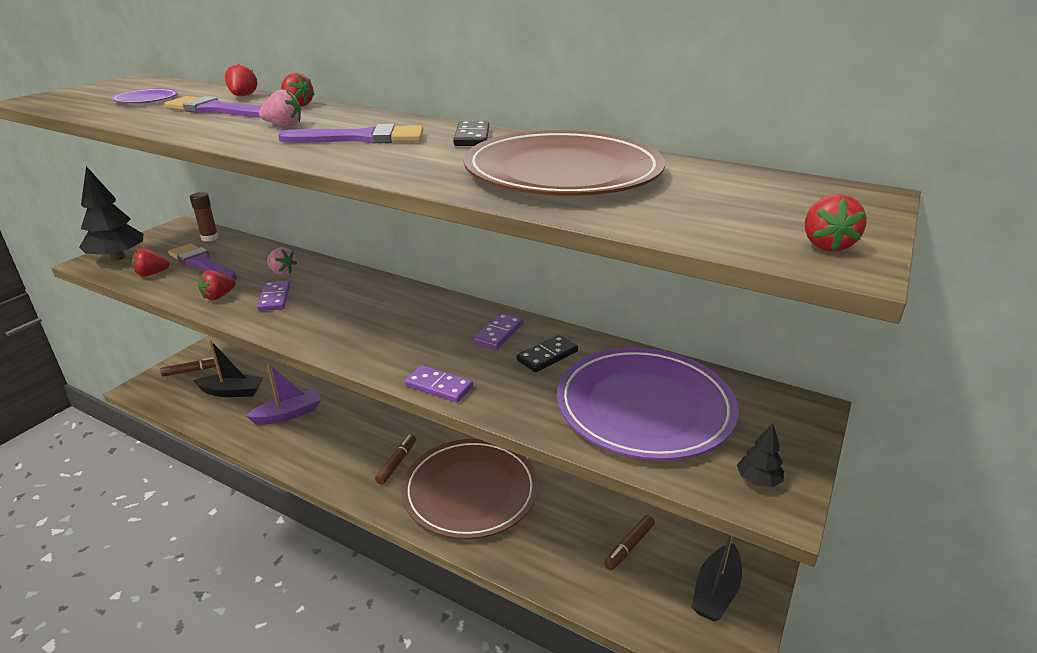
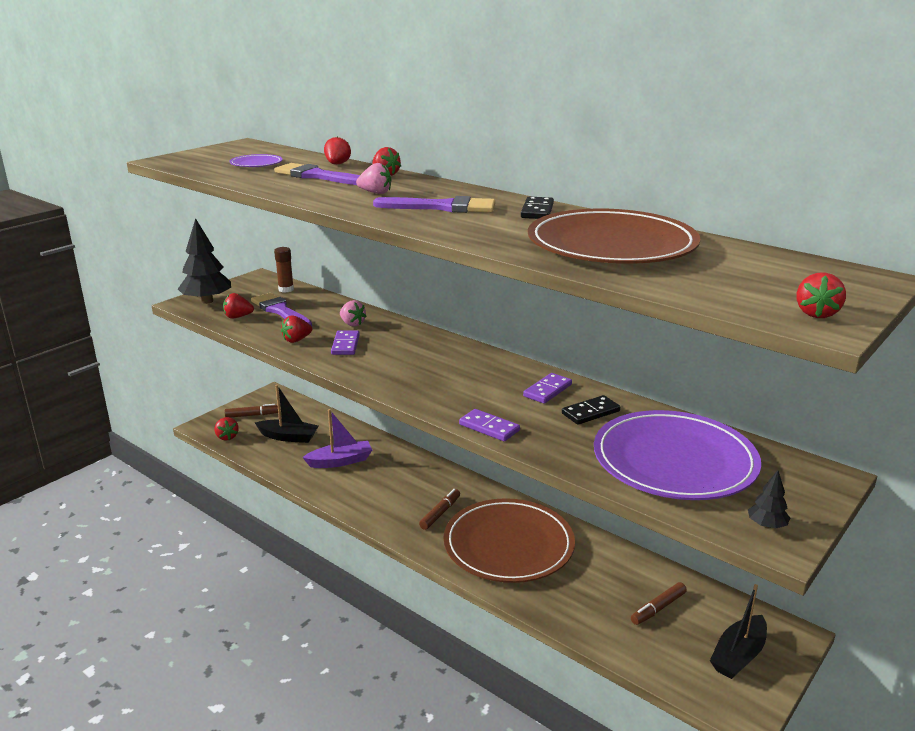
camera: 10 degrees right, 5 degrees down
none -> red strawberry [215,417,239,441]

